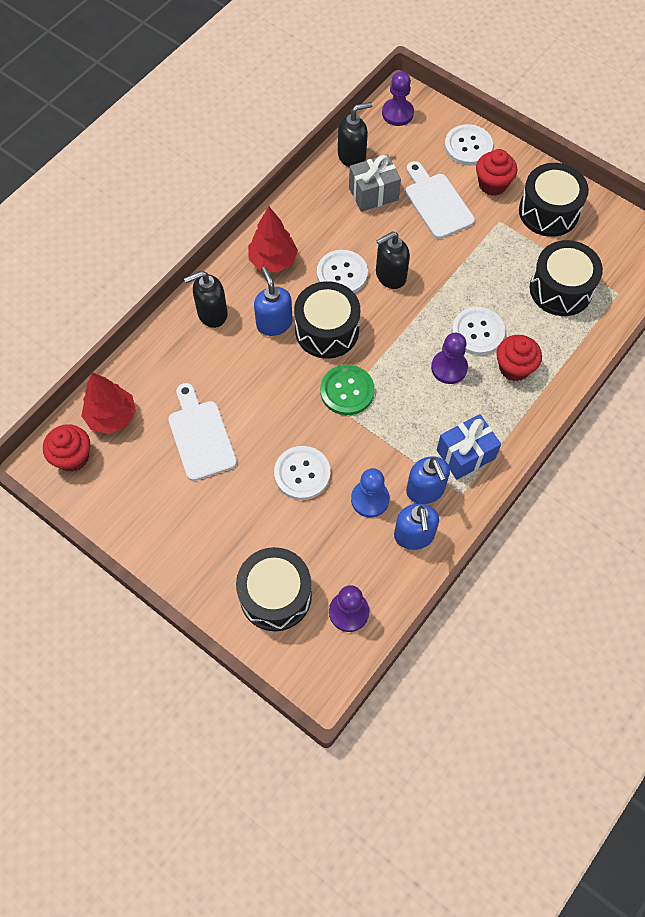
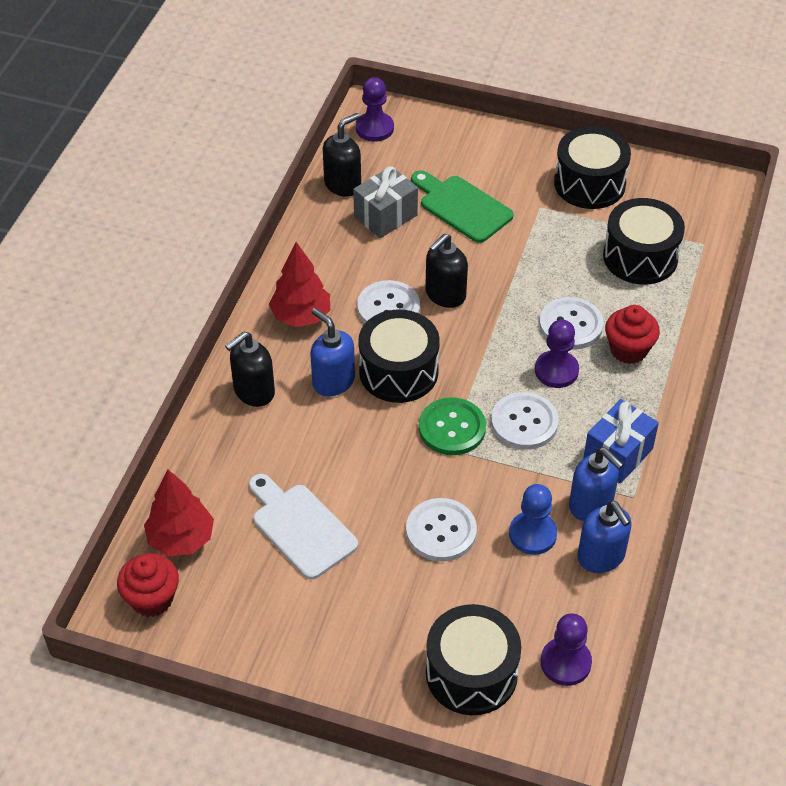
camera: 20 degrees left, 15 degrees down
white cutting board [406,161,475,239] -> green cutting board [411,171,514,243]
white button [444,124,493,166] -> white button moved to [491,392,559,450]
red cupcake [476,149,517,196] -> none

